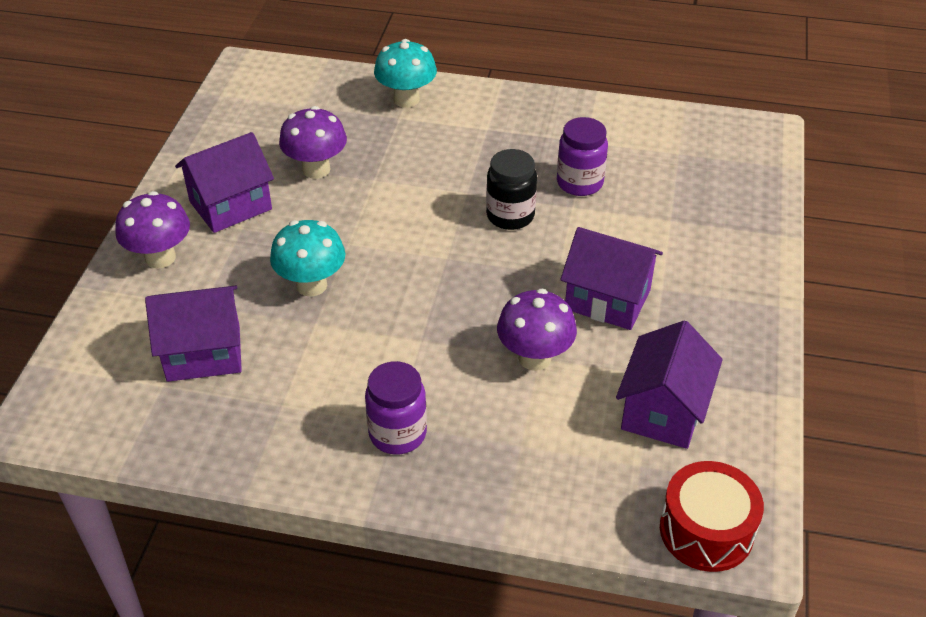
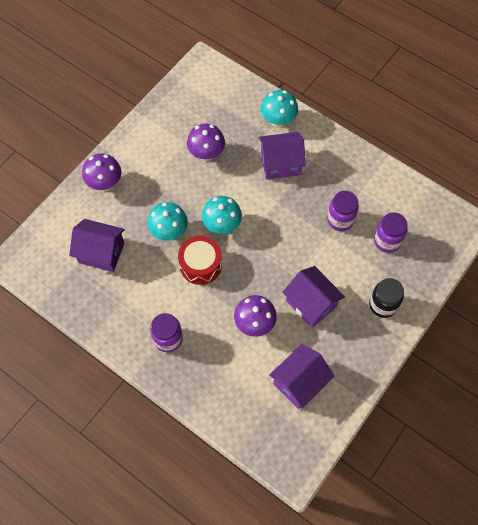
camera: 25 degrees right, 20 degrees up
purple house [175,132,274,233] -> purple house moved to [259,132,306,180]
black jar [486,149,537,230] -> black jar moved to [369,278,404,318]
red drum [660,461,764,572] -> red drum moved to [178,236,222,285]
none -> turquoise mushroom [202,196,242,234]
none -> purple jar [374,212,407,253]

